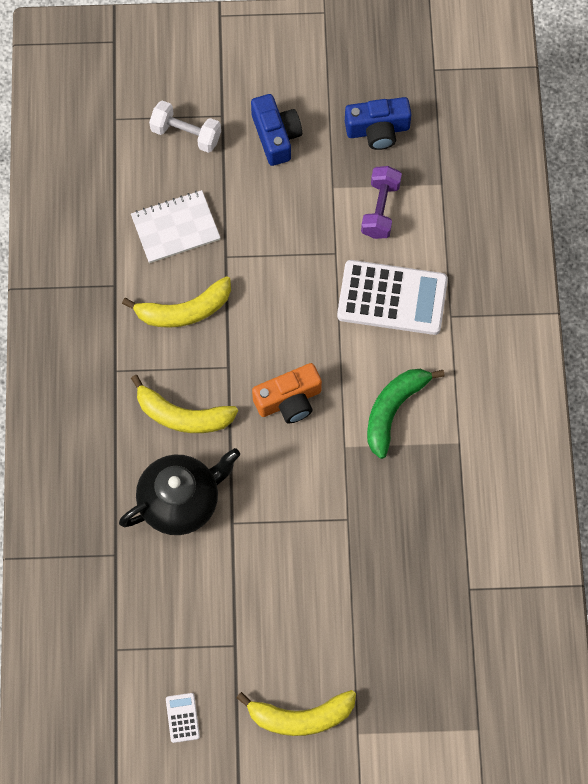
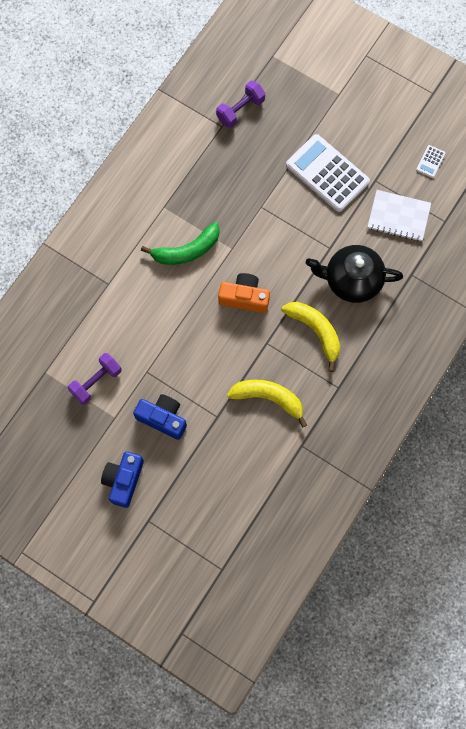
camera: 145 degrees left, 5 degrees up
white notebook [131,190,220,263] -> white notebook moved to [367,190,431,242]
white dumbbell [149,100,221,153] -> none
yellow banana [237,690,356,736] -> none
white calculator [337,260,448,335] -> white calculator moved to [286,134,370,212]
blue camera [345,97,412,150] -> blue camera moved to [133,394,187,440]
none -> purple dumbbell [216,81,265,128]

